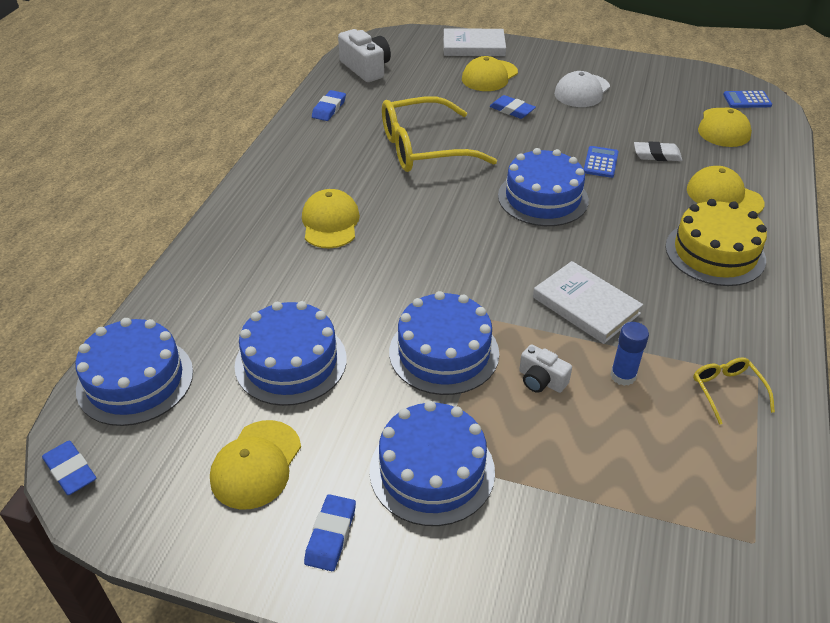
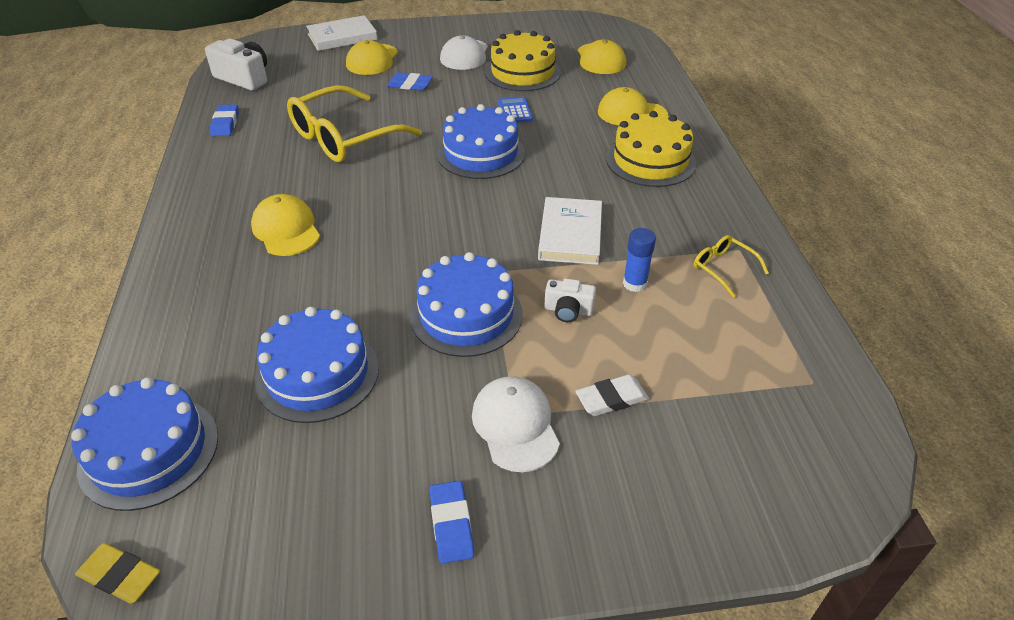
camera: 25 degrees left, 0 degrees up
blue eraser [42,440,96,495] -> yellow eraser [75,543,160,604]
yellow cap [210,420,301,510] -> none
blue cake [370,401,495,526] -> white cap [472,376,560,472]
white book [533,261,643,344] -> white book turned 75 degrees clockwise [538,197,602,265]
white eraser [634,141,682,161] -> white eraser moved to [576,374,649,416]
blue calculator [723,91,772,108] -> none
none -> yellow cake [485,30,561,91]

